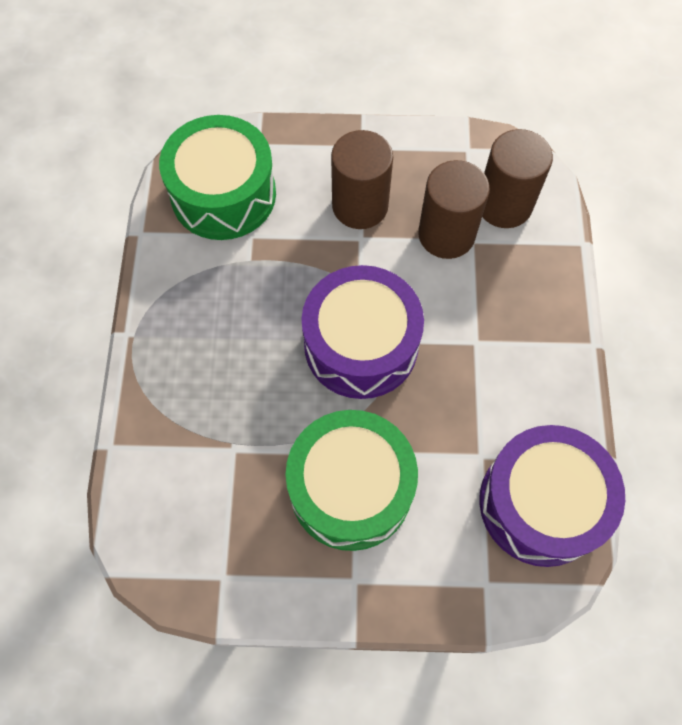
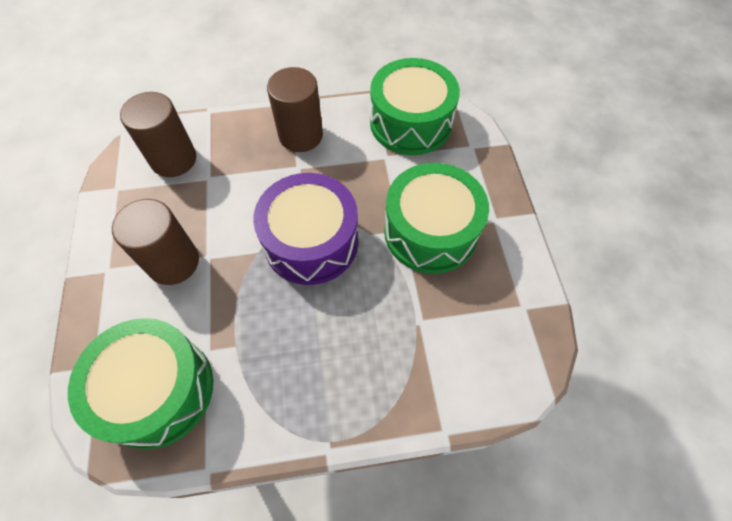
camera: 100 degrees left, 5 degrees down
brown cylinder [418,160,490,259] -> brown cylinder moved to [267,67,323,152]
purple drum [479,425,625,567] -> green drum [370,58,460,155]

